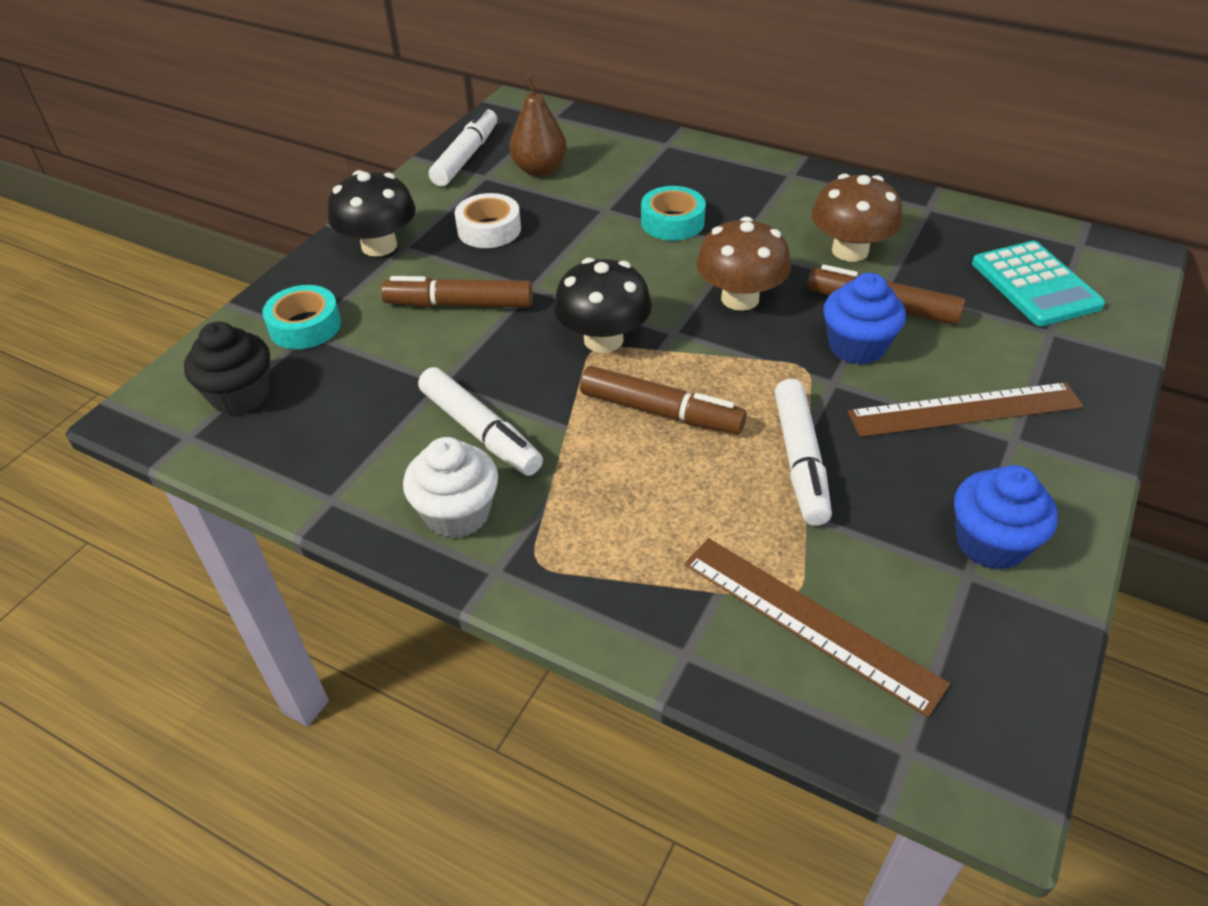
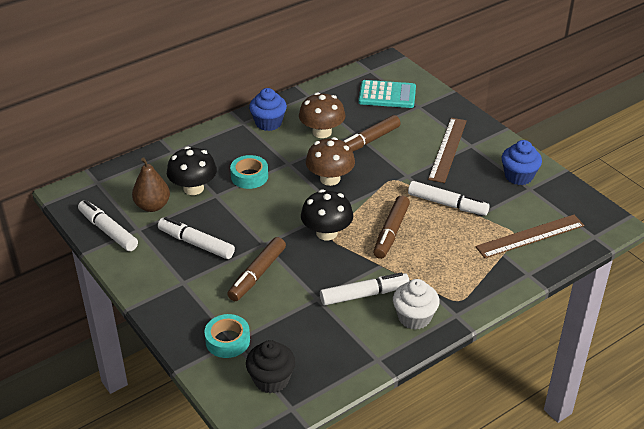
camera: 65 degrees left, 5 degrees down
black mushroom [328,170,416,257] -> black mushroom moved to [167,146,217,195]
white tape [455,193,521,248] -> white marker [158,217,235,259]
brown marker [580,366,747,434] -> brown marker turned 150 degrees clockwise [373,195,410,259]
blue cupcake [823,273,906,365] -> blue cupcake moved to [249,88,287,131]

